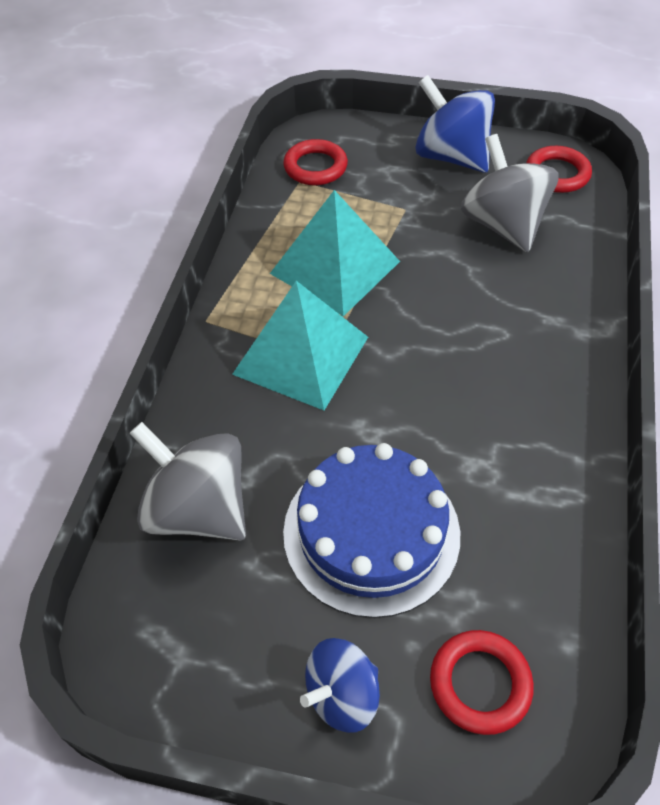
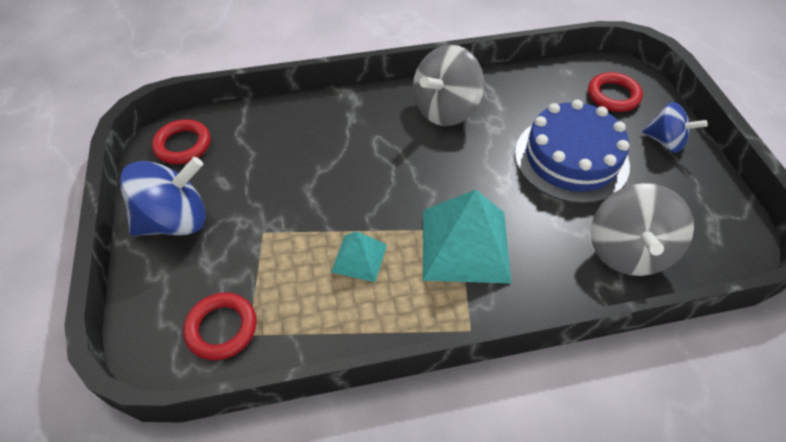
camera: 115 degrees left, 0 degrees up
turquoise pyramid [270,190,400,316] -> turquoise pyramid [331,231,387,282], size x0.53
blue spinning top [415,75,495,173] -> blue spinning top turned 135 degrees counterclockwise [120,157,206,236]
grey spinning top [461,134,559,252] -> grey spinning top moved to [413,45,484,126]

